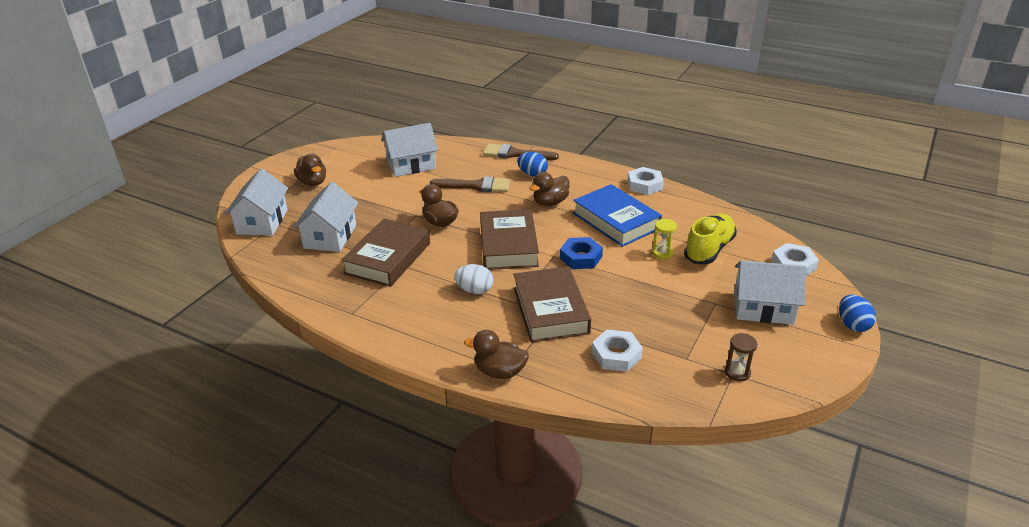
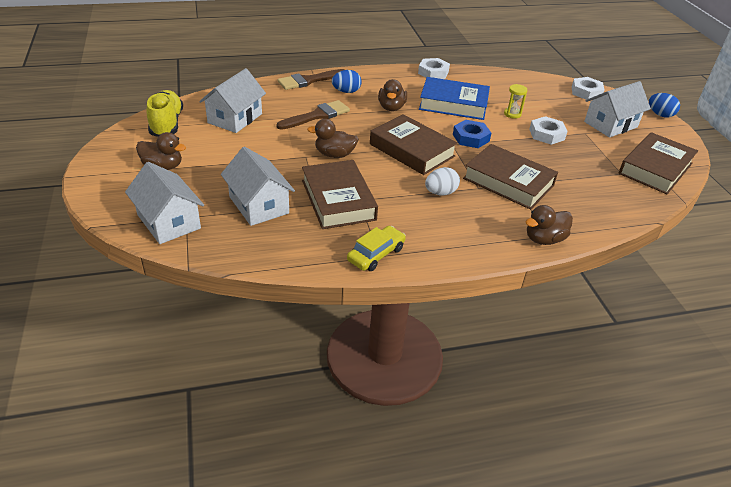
camera: 45 degrees left, 5 degrees up
white nut [592,329,643,372] -> white nut moved to [529,116,568,145]
yellow shoe [684,213,737,264] -> yellow shoe moved to [147,90,183,137]
brown hourglass [725,333,757,382] -> brown book [619,132,698,194]
none -> yellow car [347,226,406,271]

